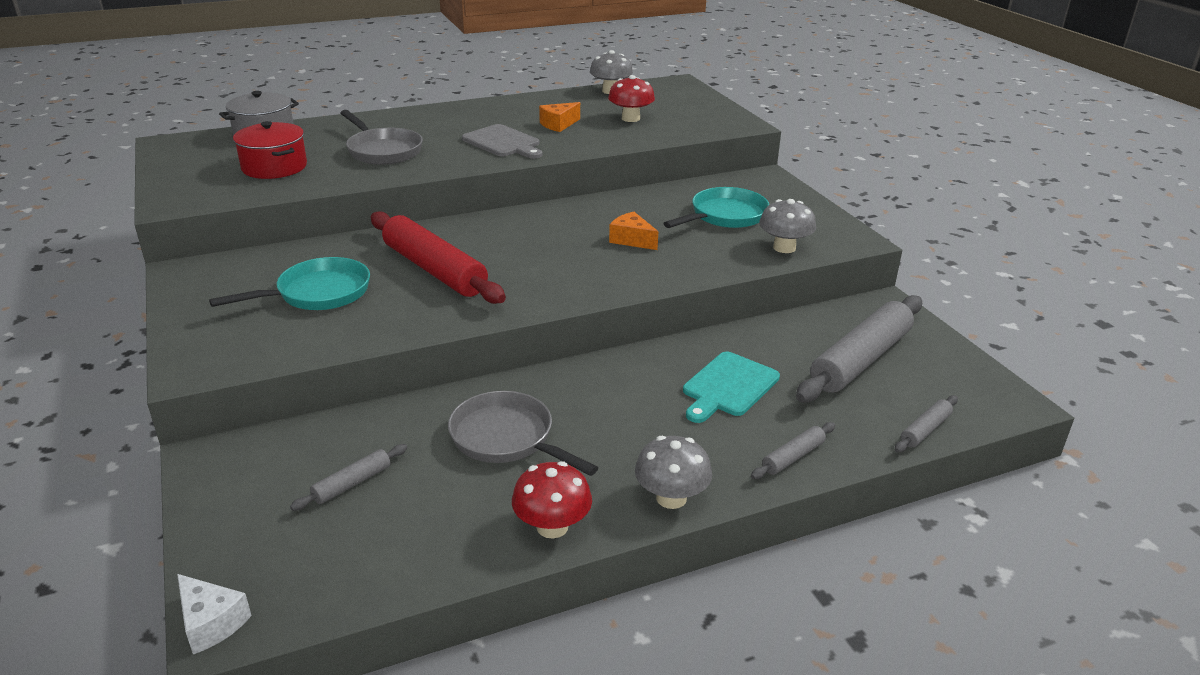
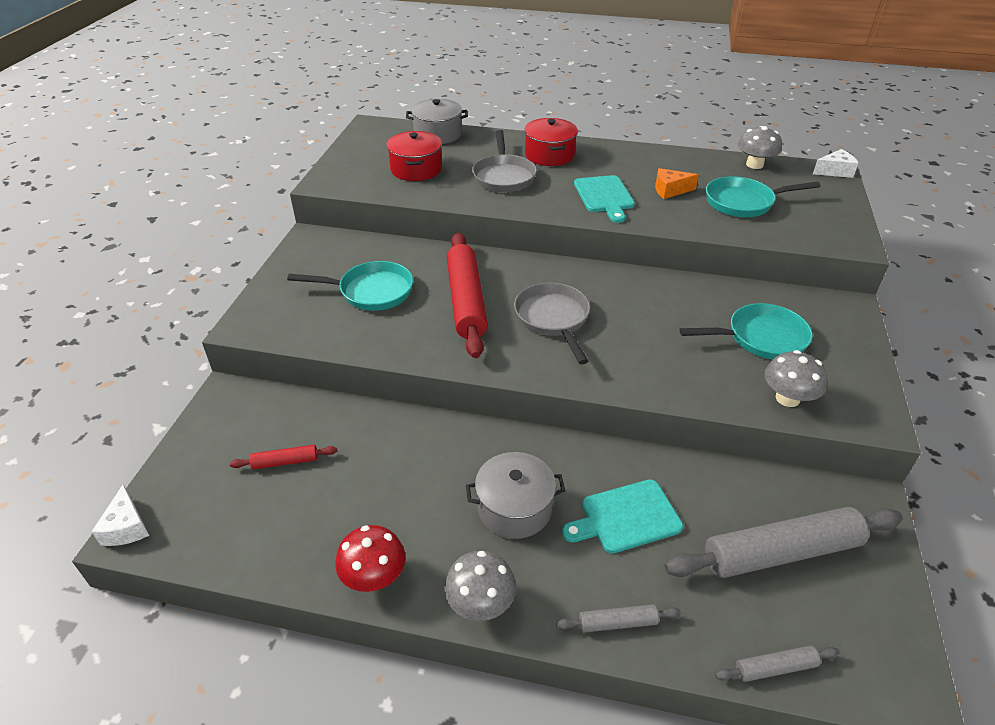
camera: 35 degrees right, 10 degrees up
grey rolling pin [290,444,407,511] -> red rolling pin [230,445,337,469]
grey pan [448,391,598,476] -> grey pan moved to [514,283,590,364]
grey cutting board [462,124,543,159] -> turquoise cutting board [574,175,635,223]
red mushroom [608,75,655,122] -> turquoise pan [706,176,820,217]
orange cheese [609,212,658,250] -> none
none -> grey pot [466,452,565,539]
none -> red pot [524,118,578,166]
none -> white cheese [813,149,859,178]

